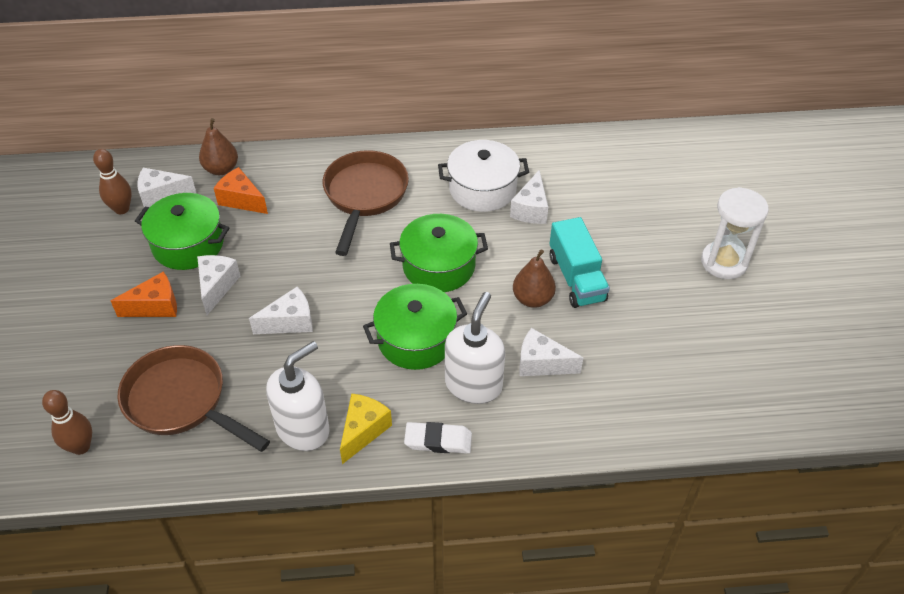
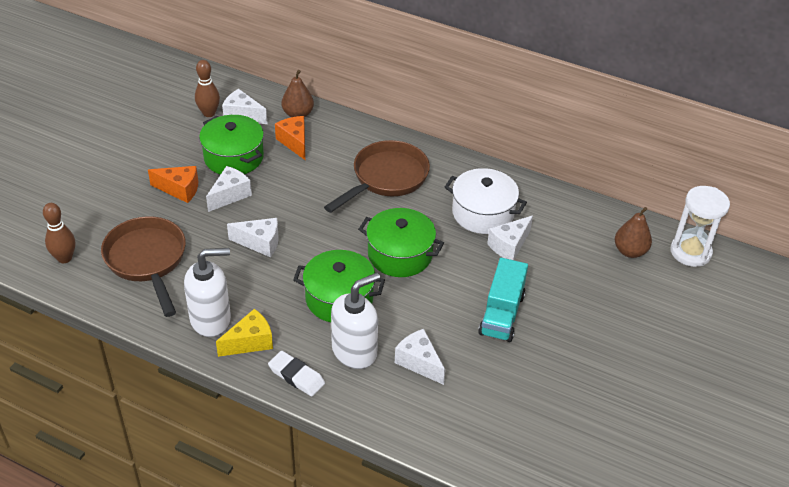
camera: 30 degrees right, 5 degrees down
brown pear [513,249,556,308] -> brown pear moved to [615,207,652,258]
white hourglass [701,187,769,279] -> white hourglass moved to [671,186,730,267]

